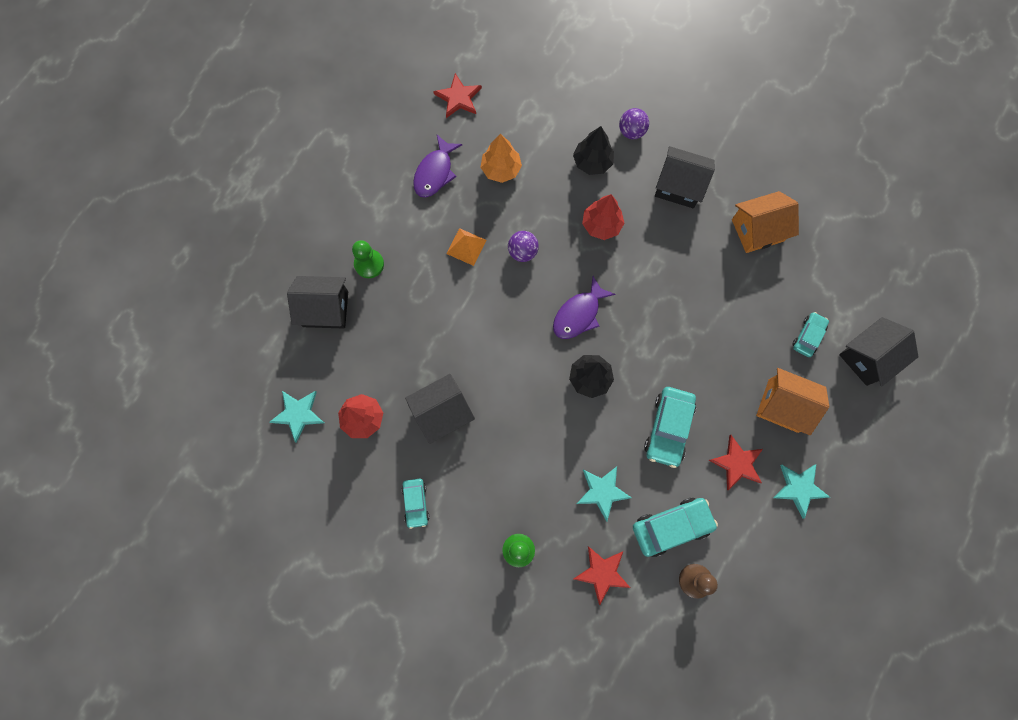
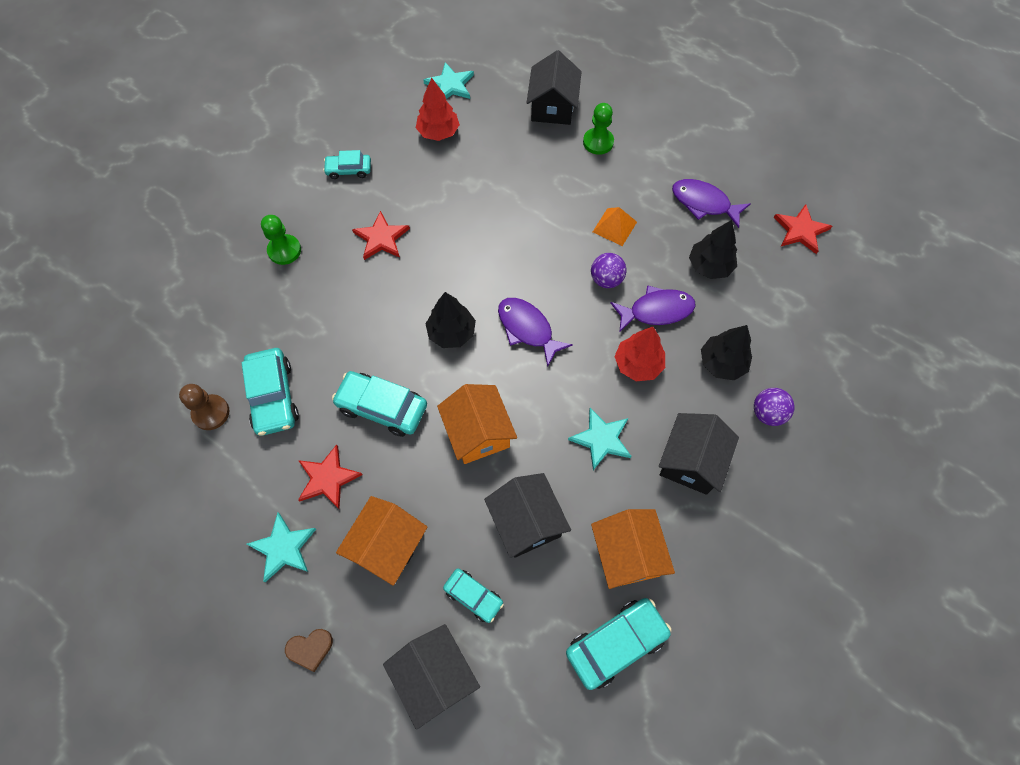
camera: 95 degrees right, 10 degrees down
black house [405,374,475,444] -> black house moved to [484,473,571,558]
orange tree [481,134,522,183] -> black tree [689,220,737,279]
red star [574,546,630,605] -> red star moved to [352,211,410,260]
turquoise star [577,466,632,522] -> turquoise star moved to [568,408,631,470]
none -> brown heart [285,629,333,672]
none -> orange house [437,384,517,464]
none -> turquoise car [566,598,672,690]
none -> purple fish [610,285,696,333]

